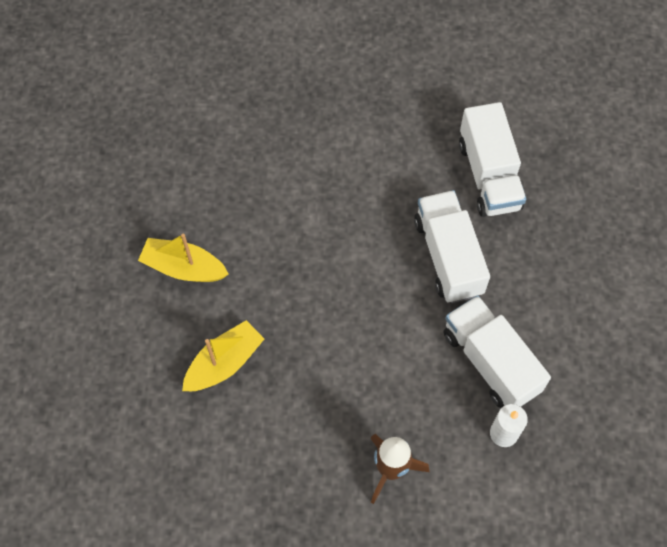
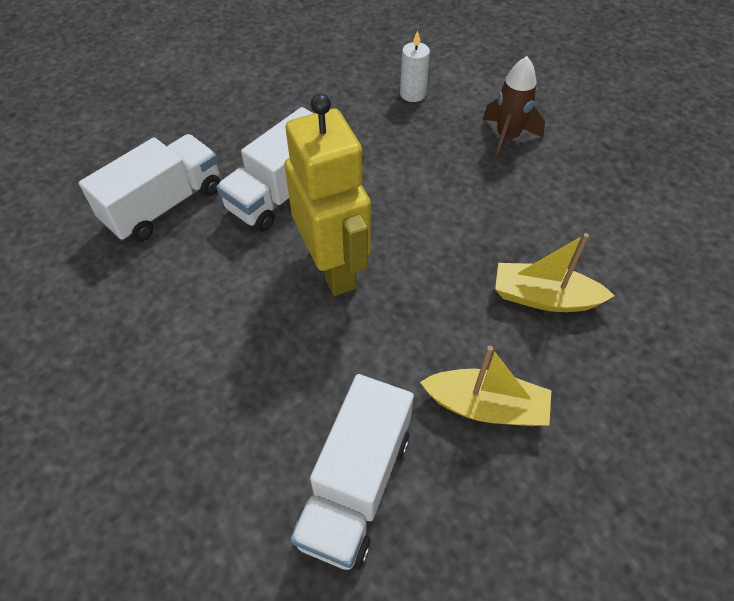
camera: 125 degrees left, 10 degrees down
yellow boat [138,234,229,282] -> yellow boat turned 60 degrees counterclockwise [420,346,551,426]
white truck [443,295,551,408] -> white truck moved to [290,374,414,570]
none -> yellow robot [285,94,371,296]

